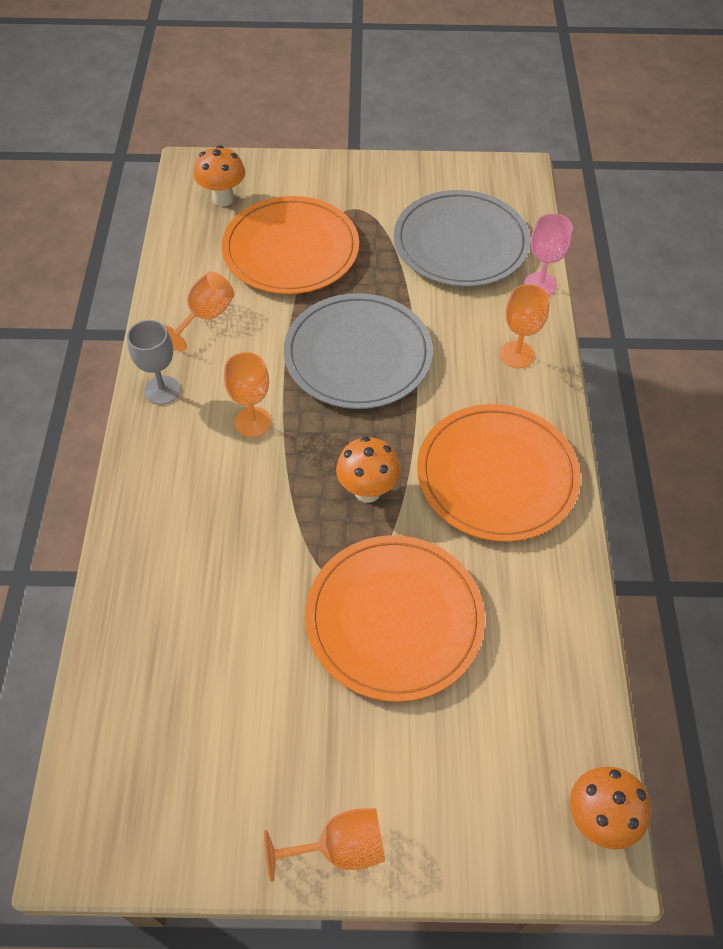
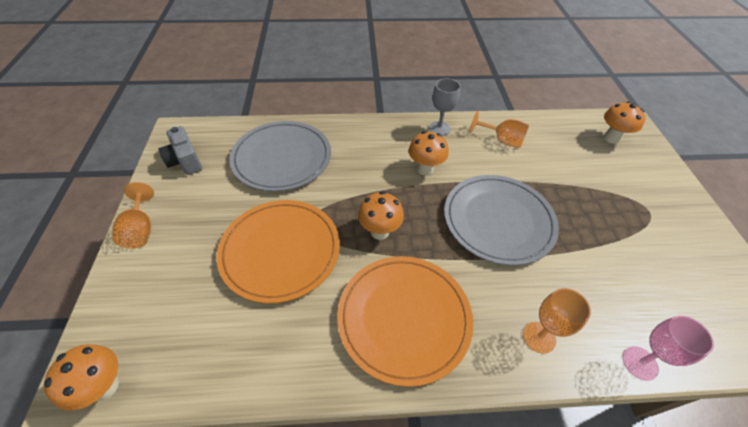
camera: 85 degrees right, 5 degrees down
orange plate [222,196,359,294] -> none
orange goblet [224,352,271,437] -> orange mushroom [409,131,449,176]
grey plate [394,190,530,287] -> grey plate moved to [229,121,331,191]
none -> grey camera [159,126,202,175]

